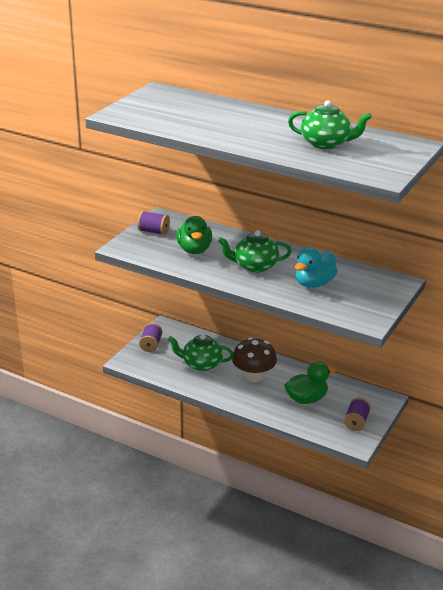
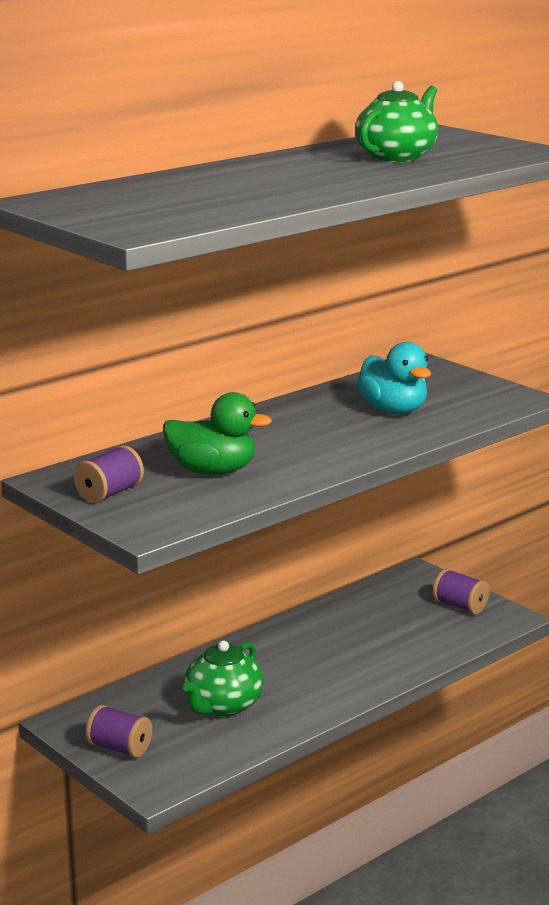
camera: 70 degrees left, 10 degrees down
green teapot [217,230,292,273] -> none
brown mushroom [232,337,277,382] -> none
green duck [284,361,336,404] -> none

